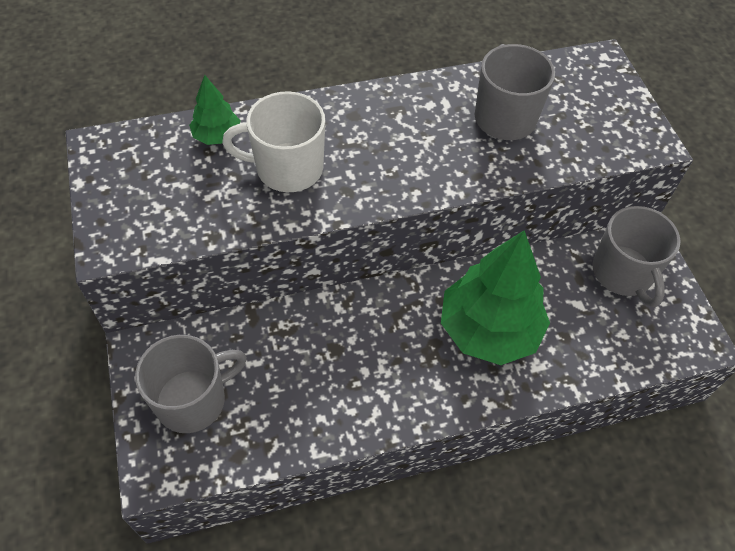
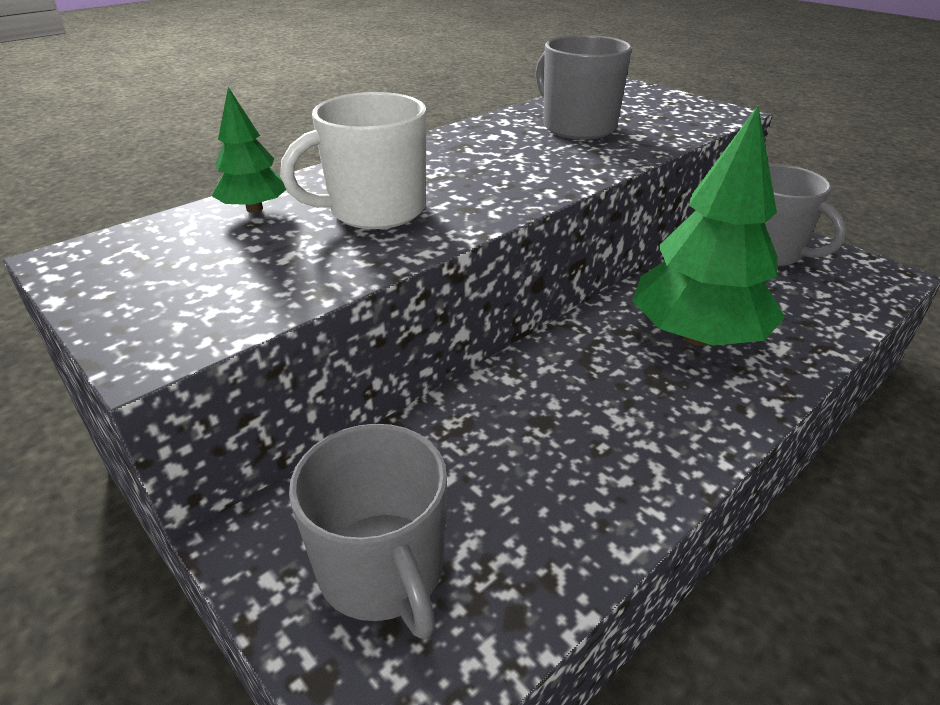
camera: 25 degrees left, 20 degrees down
grey mug [135,335,247,433] -> grey mug turned 120 degrees clockwise [289,424,447,639]

